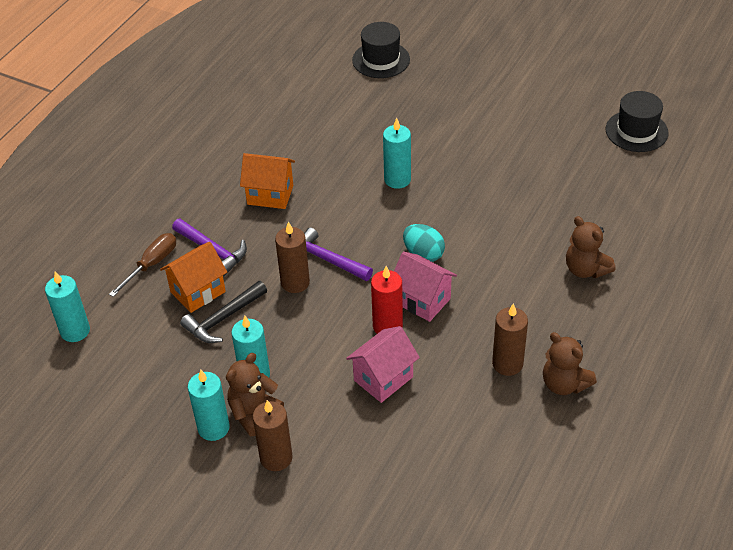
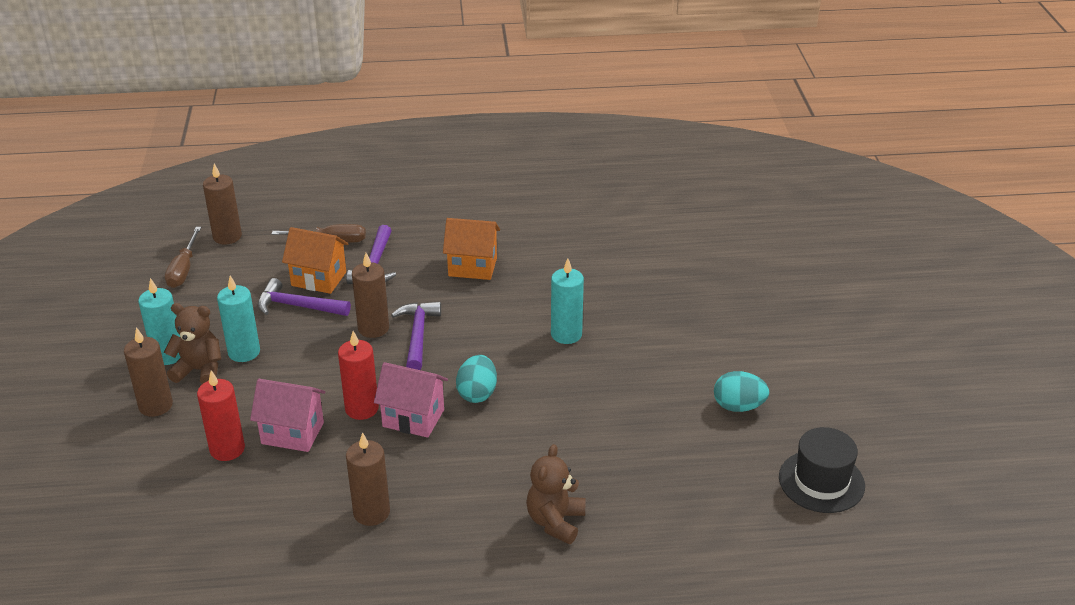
camera: 55 degrees right, 10 degrees down
turquoise candle [45,271,90,342] -> brown candle [203,164,242,245]
black hammer [180,281,267,343] -> purple hammer [258,278,351,316]
orange house [240,153,295,209] -> orange house turned 60 degrees counterclockwise [443,218,500,280]
black hat [352,22,410,78] -> none
pink house [394,251,457,322] -> pink house turned 75 degrees counterclockwise [374,362,448,438]
brown teddy bear [543,332,597,395] -> none
none -> brown screwdriver [165,227,201,288]
none -> red candle [197,370,245,461]
none -> turquoise egg [714,371,769,412]

